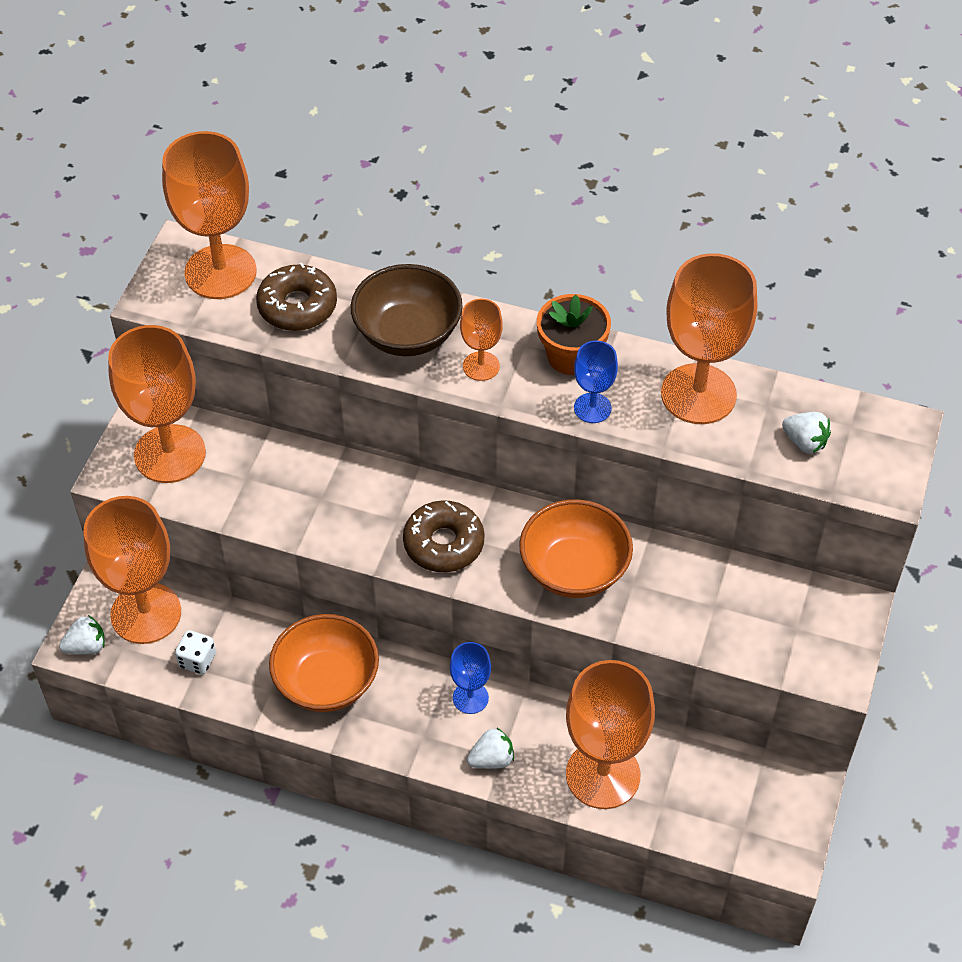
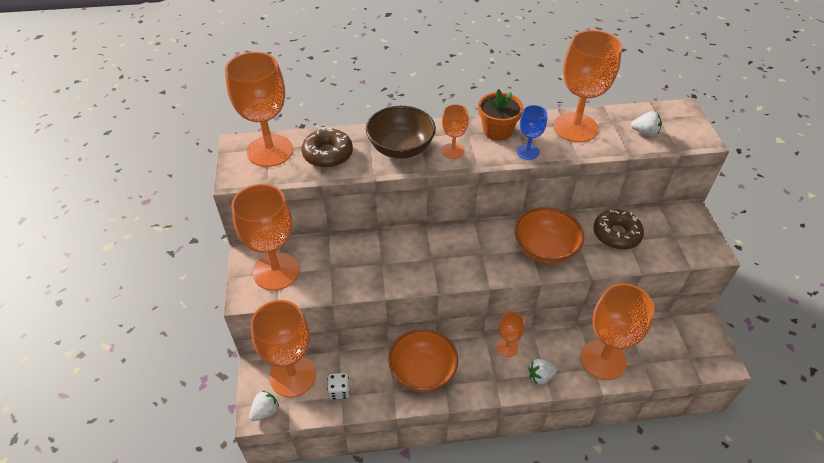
camera: 25 degrees left, 5 degrees down
brown donut [403,500,485,572] -> brown donut moved to [593,209,644,250]
blue goblet [450,642,491,714] -> orange goblet [496,311,525,357]
white strawberry [467,727,514,769] -> white strawberry turned 150 degrees counterclockwise [528,359,558,385]

